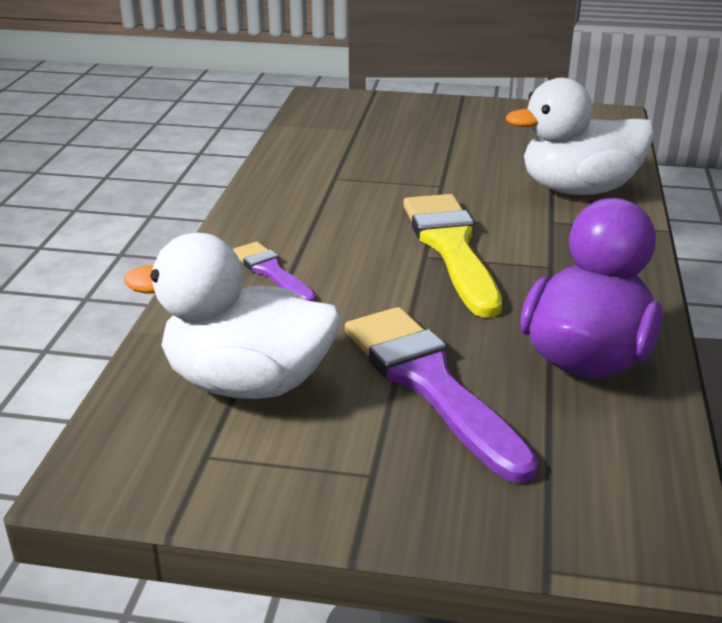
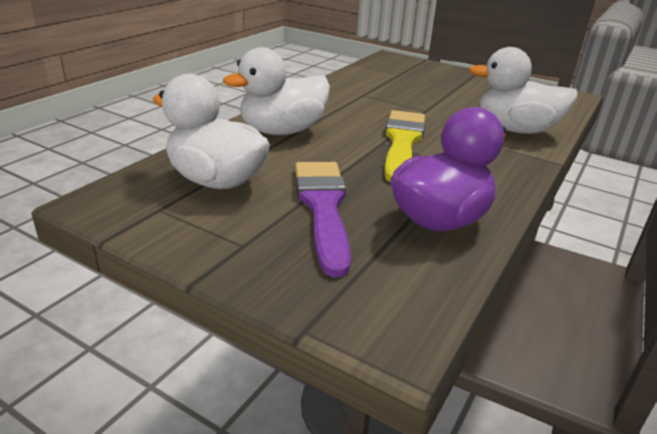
camera: 20 degrees right, 0 degrees up
purple brush [233,242,316,302] -> white duck [223,47,330,135]

